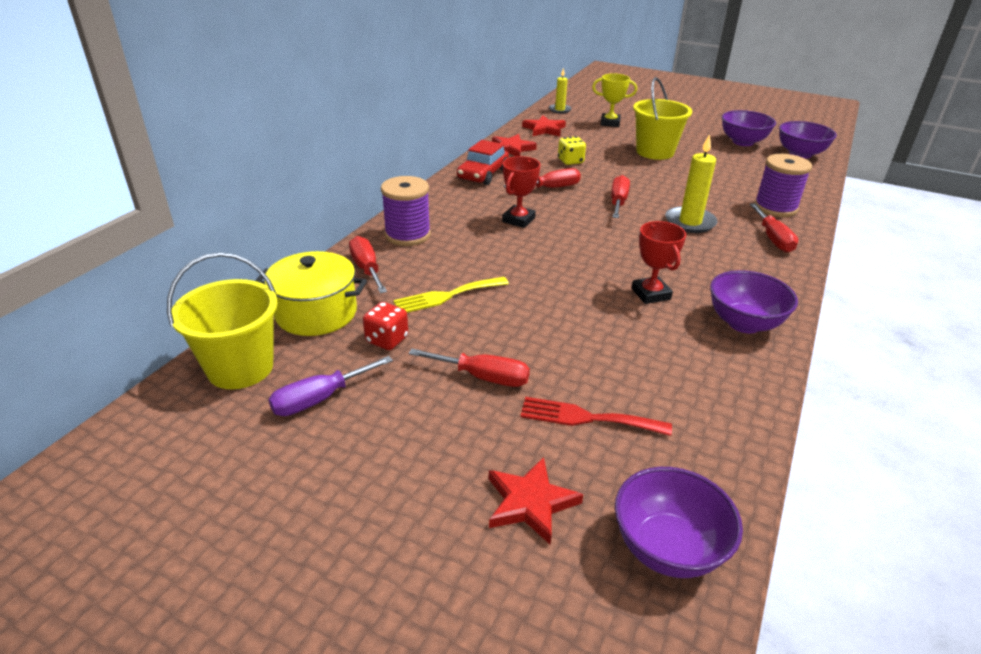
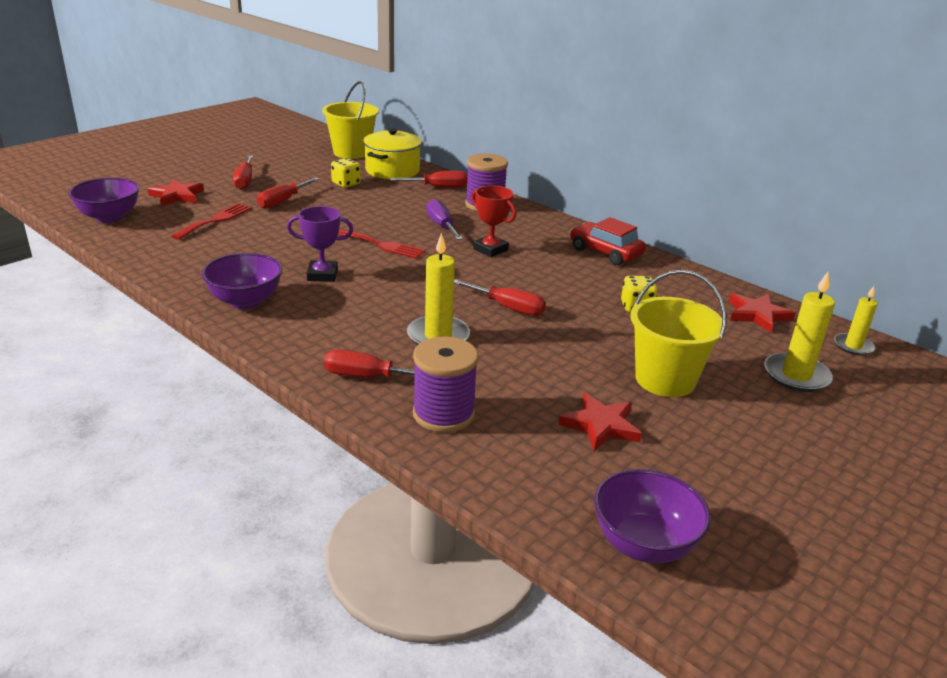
camera: 105 degrees right, 5 degrees down
purple screwdriver [268,356,393,416] -> purple screwdriver moved to [426,199,463,240]
red dice [363,302,408,350] -> yellow dice [331,158,361,188]
yellow fork [393,277,509,313] -> none
red star [492,134,537,157] -> red star moved to [558,393,642,451]
red screwdriver [503,168,581,188] -> red screwdriver moved to [233,156,253,190]
yellow trophy [592,74,637,127] -> yellow candle [764,272,835,392]
red trophy [631,221,686,304] -> purple trophy [287,206,353,282]
purple bowl [722,110,776,146] -> none
none -> red fork [338,229,425,259]

